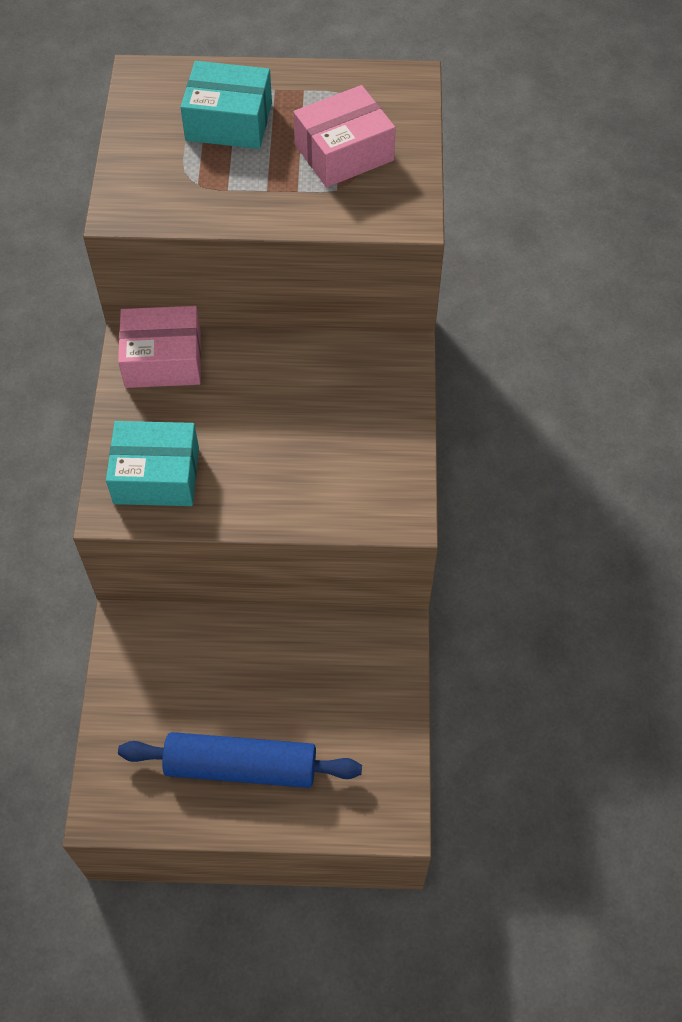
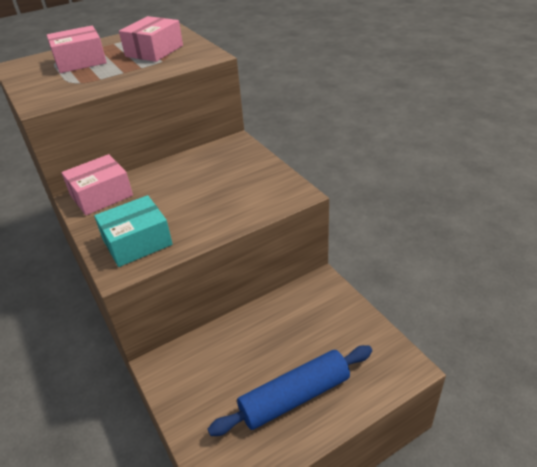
camera: 30 degrees left, 20 degrees down
turquoise box [180,61,272,149] -> pink box [47,26,107,73]

